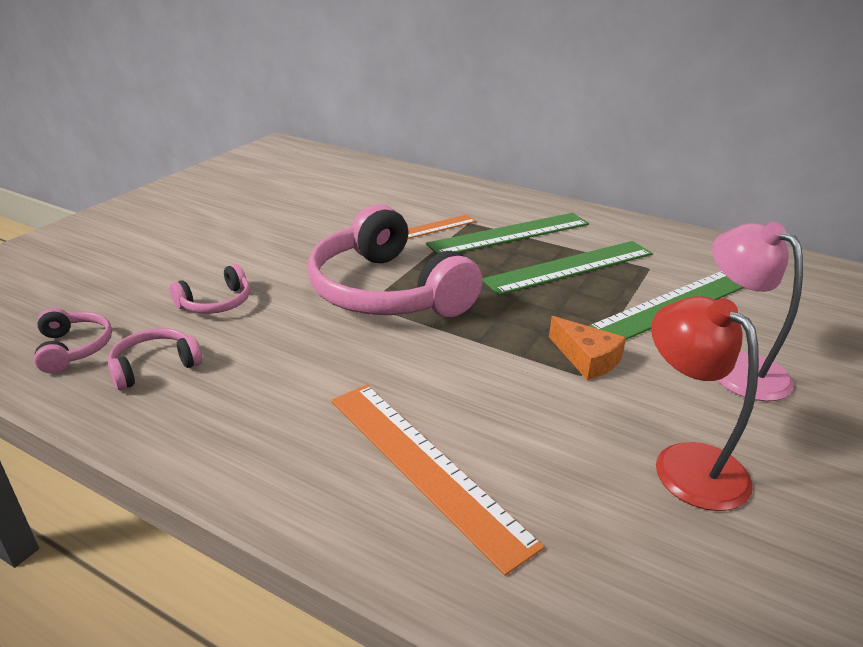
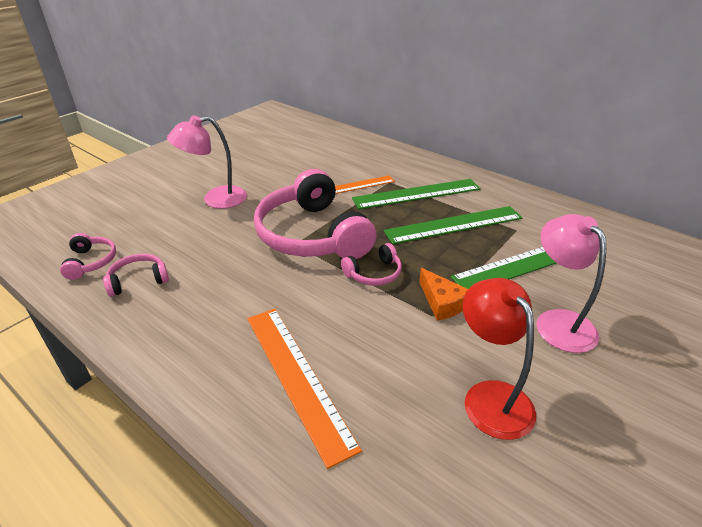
camera: 10 degrees right, 5 degrees up
pink headphones [169,264,250,314] -> pink headphones moved to [341,243,402,286]
none -> pink lamp [167,116,247,209]

